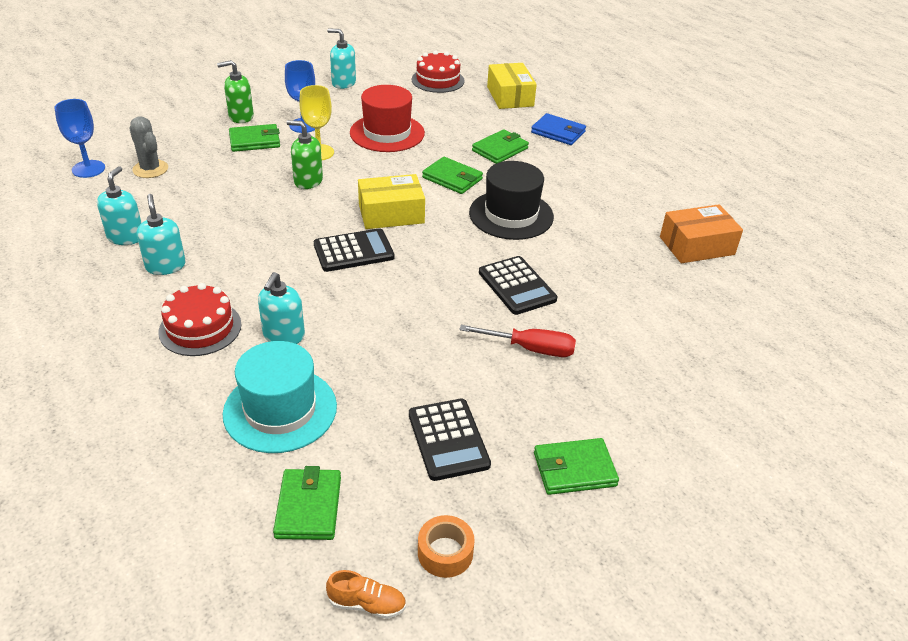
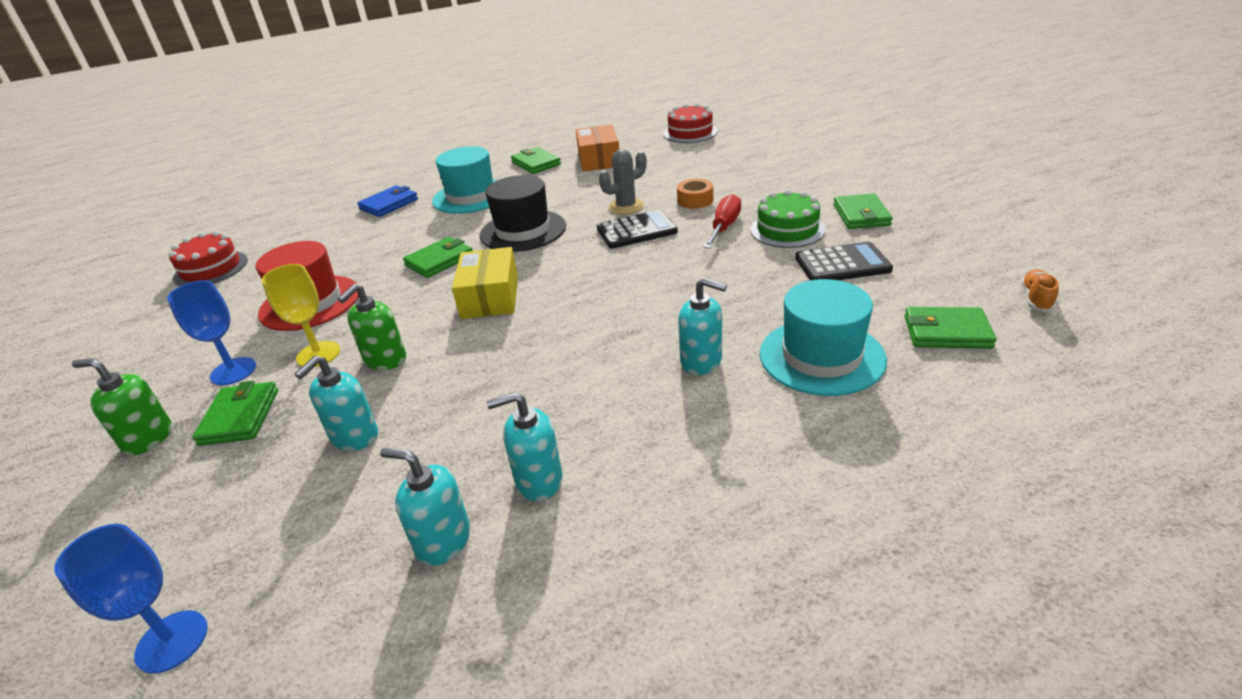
camera: 75 degrees left, 5 degrees down
grey cactus [129,116,168,178] -> grey cactus moved to [599,149,647,215]
red cake [158,283,242,356] -> red cake moved to [663,103,718,143]
green soap dispenser [217,60,254,123] -> green soap dispenser turned 105 degrees clockwise [72,358,172,456]
black calculator [314,228,394,272] -> none
turquoise soap dispenser [327,29,356,89] -> turquoise soap dispenser moved to [294,356,378,451]
orange tape [418,515,475,578] -> orange tape moved to [677,179,713,209]
green wallet [472,129,529,164] -> green wallet moved to [511,147,561,174]
yellow box [487,63,537,109] -> none
none -> turquoise hat [432,146,497,214]
none -> green cake [750,190,825,248]

